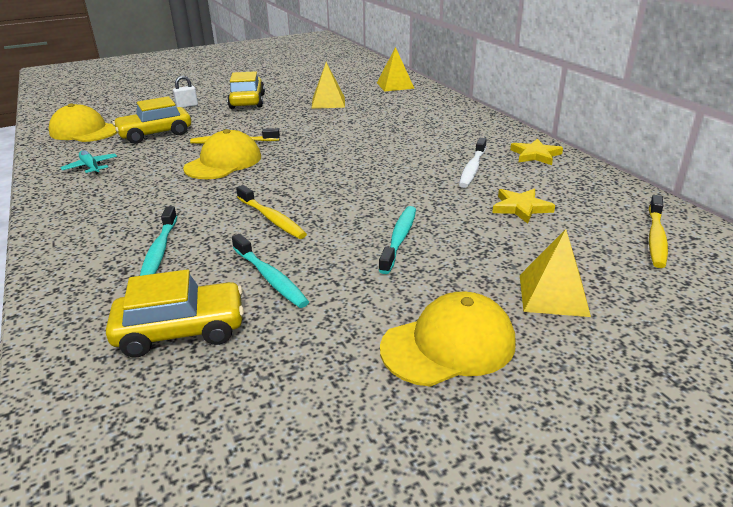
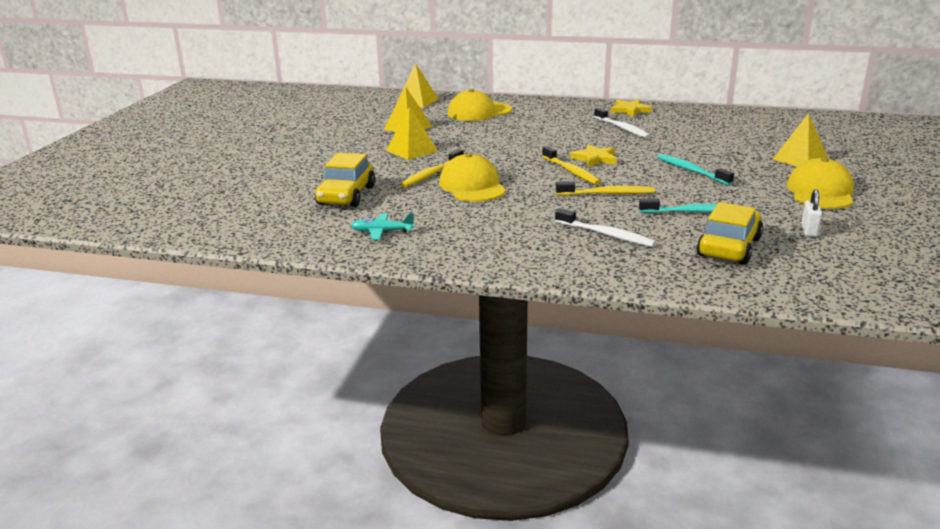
camera: 50 degrees left, 5 degrees down
yellow cap [49,103,118,142] -> yellow cap moved to [448,89,512,121]
turquoise toothbrush [140,206,177,276] -> white toothbrush [555,208,656,247]
white padlock [173,76,198,108] -> white padlock moved to [801,189,822,237]
yellow car [227,71,265,109] -> none
yellow star [492,189,555,224] -> yellow star moved to [570,144,617,167]
yellow toothbrush [649,195,668,268] -> yellow toothbrush moved to [542,146,601,185]
none -> yellow pyramid [386,106,438,160]

